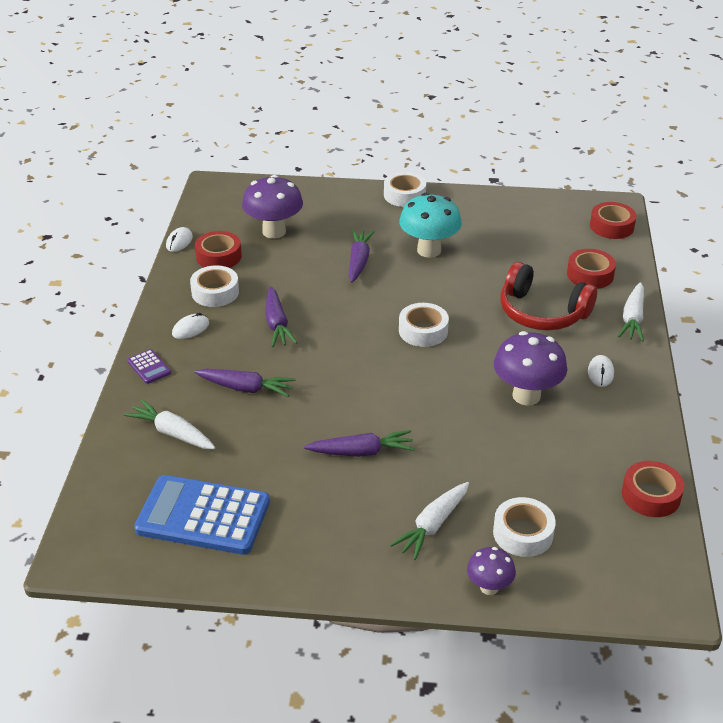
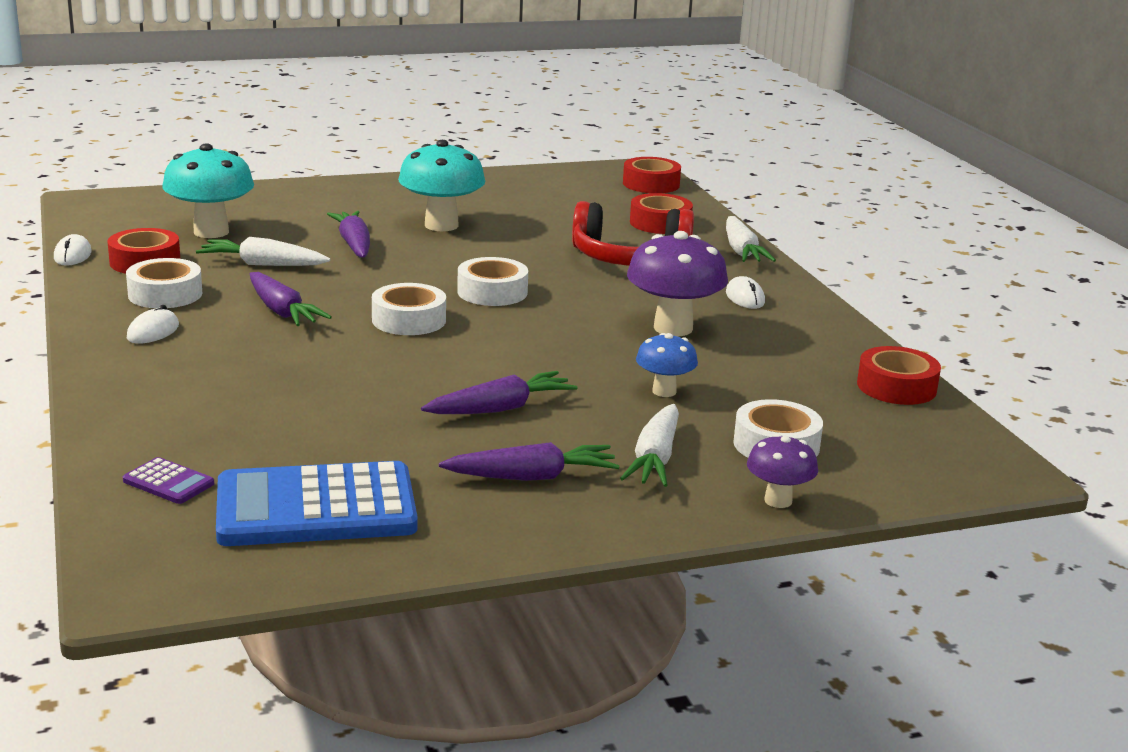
camera: 25 degrees left, 15 degrees down
white carrot [124,399,216,449] -> white carrot moved to [196,237,330,266]
purple calculator [127,349,171,384] -> purple calculator moved to [123,457,214,504]
purple carrot [194,369,296,397] -> purple carrot moved to [439,442,620,481]
purple mushroom [242,175,303,239] -> turquoise mushroom [162,143,254,238]
white tape [384,172,426,207] -> white tape moved to [372,283,446,335]
none -> blue mushroom [636,333,698,397]

